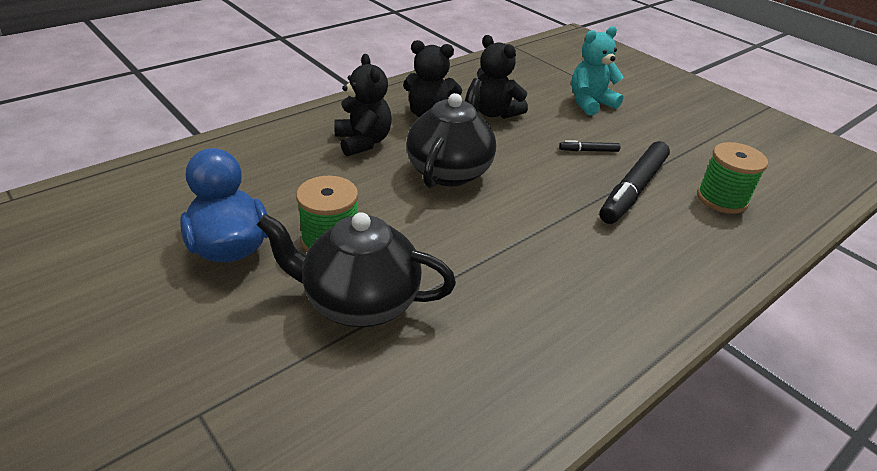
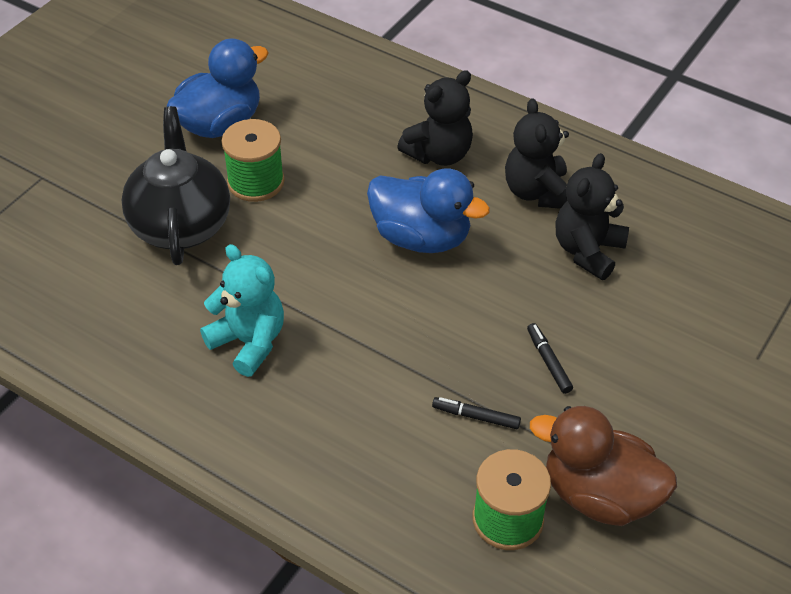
camera: 75 degrees right, 10 degrees up
black teapot [406,78,496,188] -> blue duck [367,168,490,253]
turquoise teddy bear [571,26,624,115] -> turquoise teddy bear moved to [200,244,284,377]
black marker [599,141,670,224] -> black marker [432,397,521,429], size x0.44
none -> brown duck [530,406,677,526]

